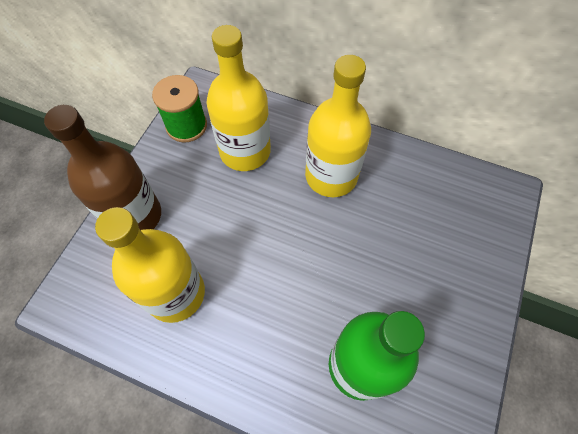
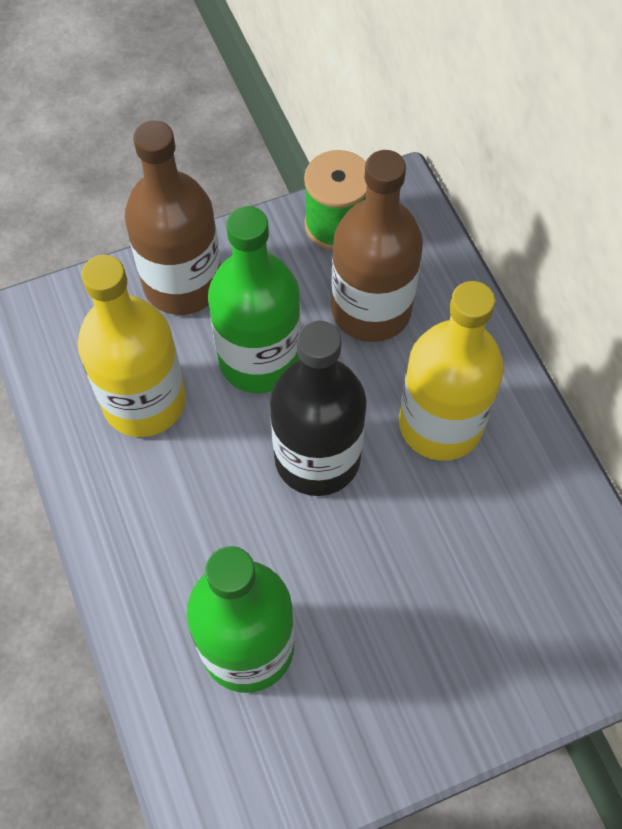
camera: 45 degrees right, 0 degrees up
yellow bottle [206,25,271,171] -> brown bottle [331,150,423,342]
none -> green bottle [208,206,301,393]
none -> black bottle [270,321,367,496]

